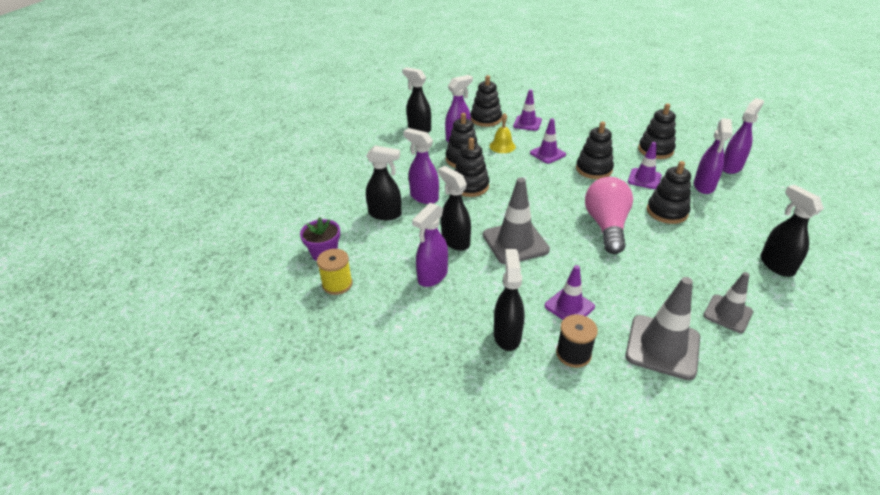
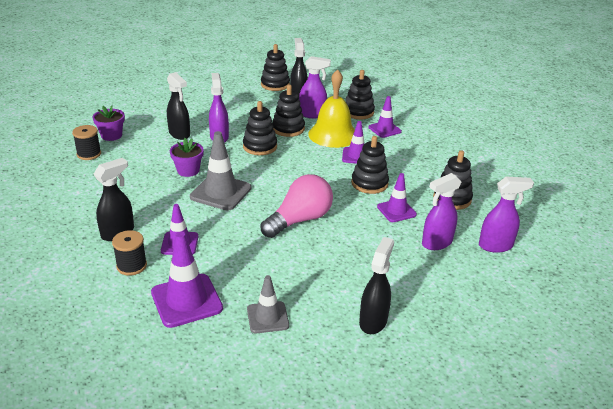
camera: 40 degrees right, 5 degrees down
yellow spool [317,249,353,295] -> black spool [72,125,101,160]
purple spray bottle [412,202,448,287] -> none
black spray bottle [438,166,471,251] -> purple flower pot [170,138,204,177]
yellow bell [489,113,516,153] -> yellow bell [308,69,355,148], size x1.95
grey traffic cone [625,277,700,380] -> purple traffic cone [151,232,223,328]
black stacking toy [647,161,691,224] -> black stacking toy moved to [261,44,290,91]

